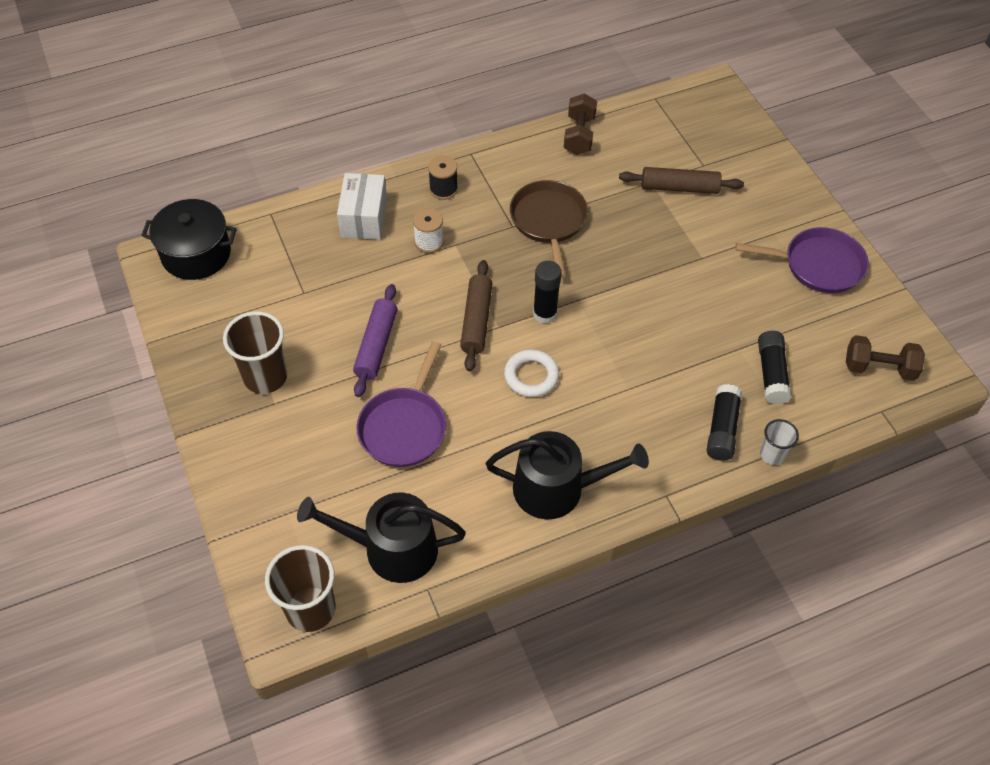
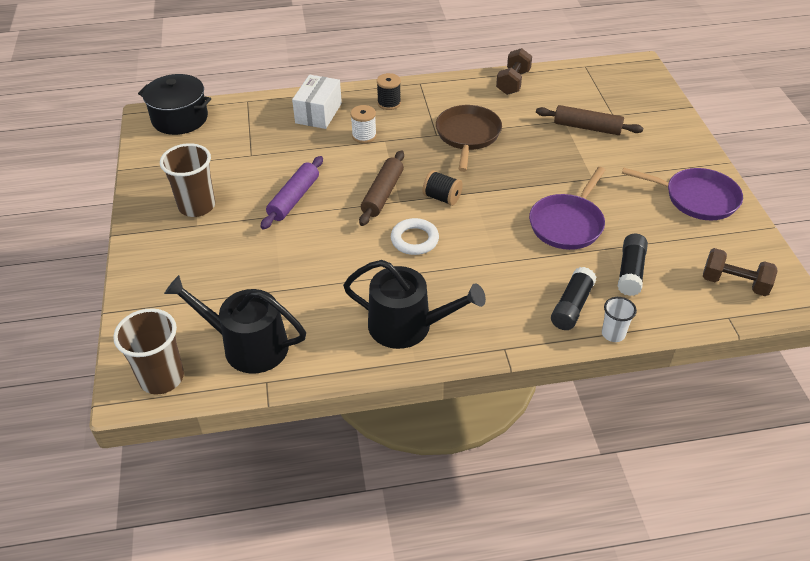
camera: 15 degrees right, 10 degrees down
purple pan [356,341,446,467] -> purple pan moved to [529,167,605,250]
black glue stick [533,261,562,324] -> black spool [422,170,463,206]

